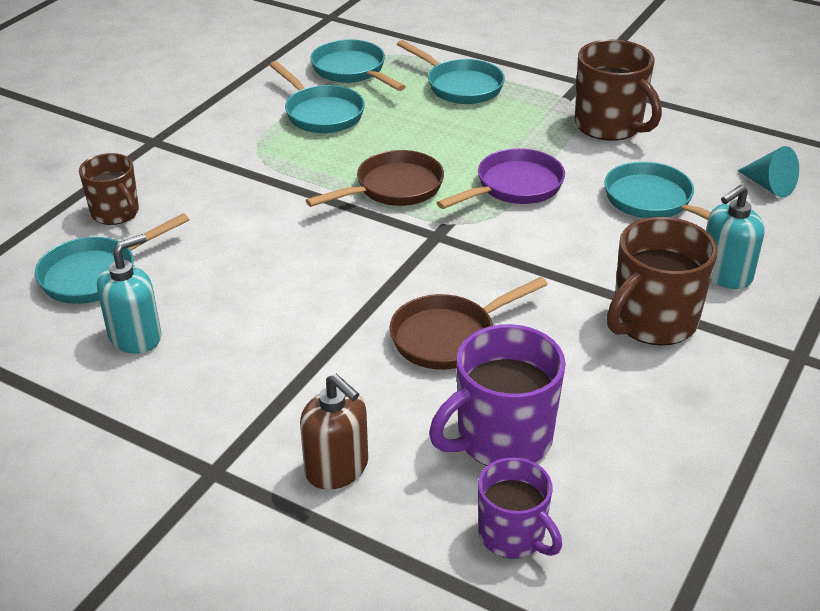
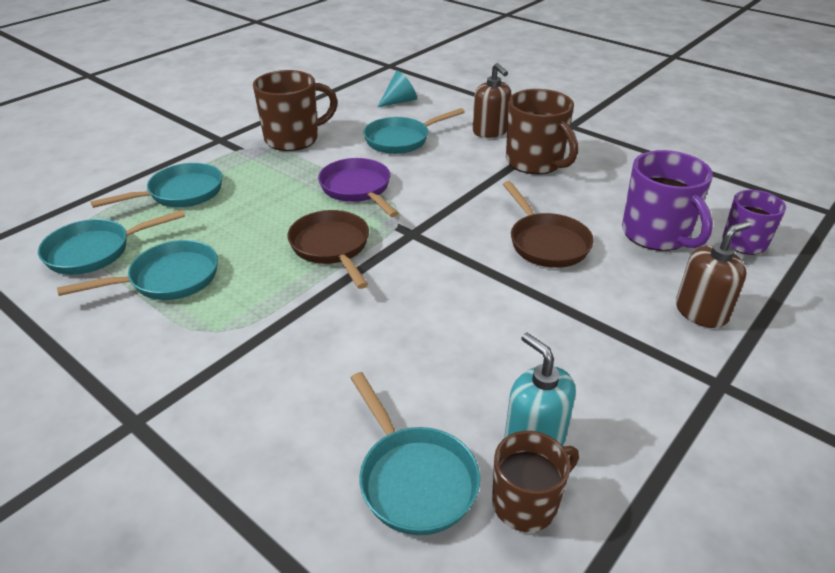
camera: 80 degrees left, 0 degrees up
brown mug [79,153,139,225] -> brown mug moved to [492,431,579,532]
turquoise soap dispenser [706,185,764,289] -> brown soap dispenser [473,63,511,138]

